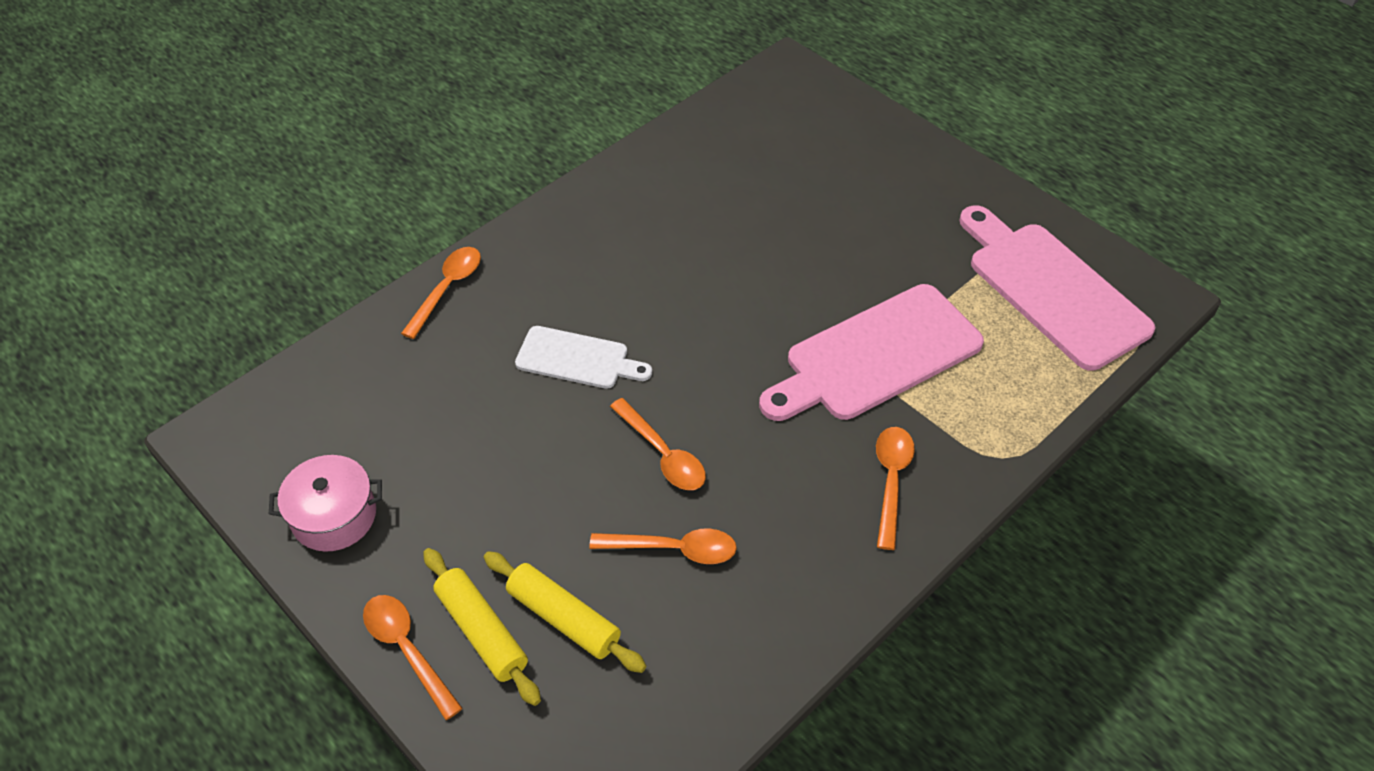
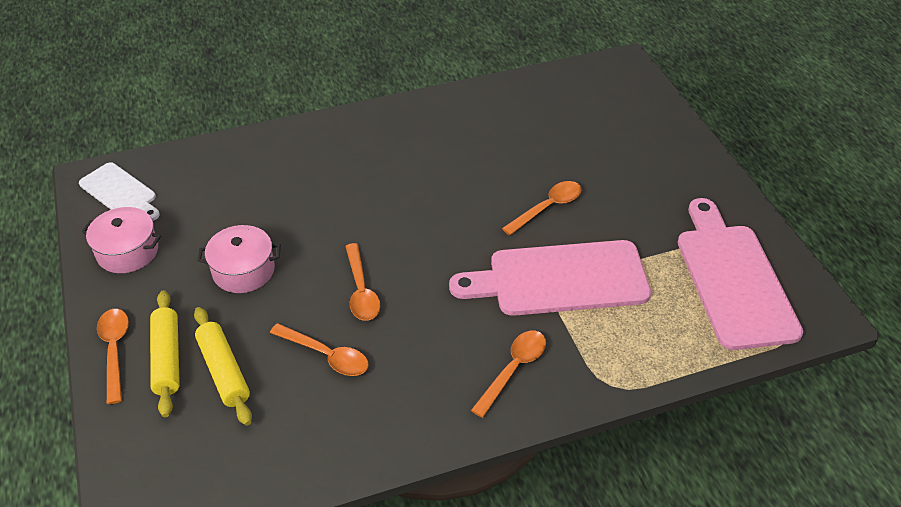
camera: 25 degrees right, 5 degrees down
orange spoon [401,247,481,339] -> orange spoon moved to [502,181,582,236]
white cutting board [515,326,652,389] -> white cutting board moved to [79,162,160,221]
none -> pink pot [197,225,281,293]

